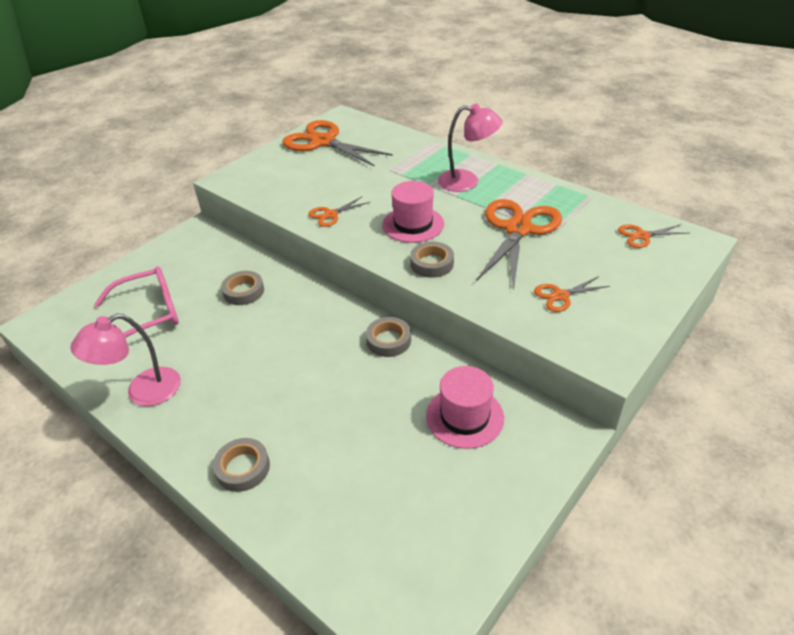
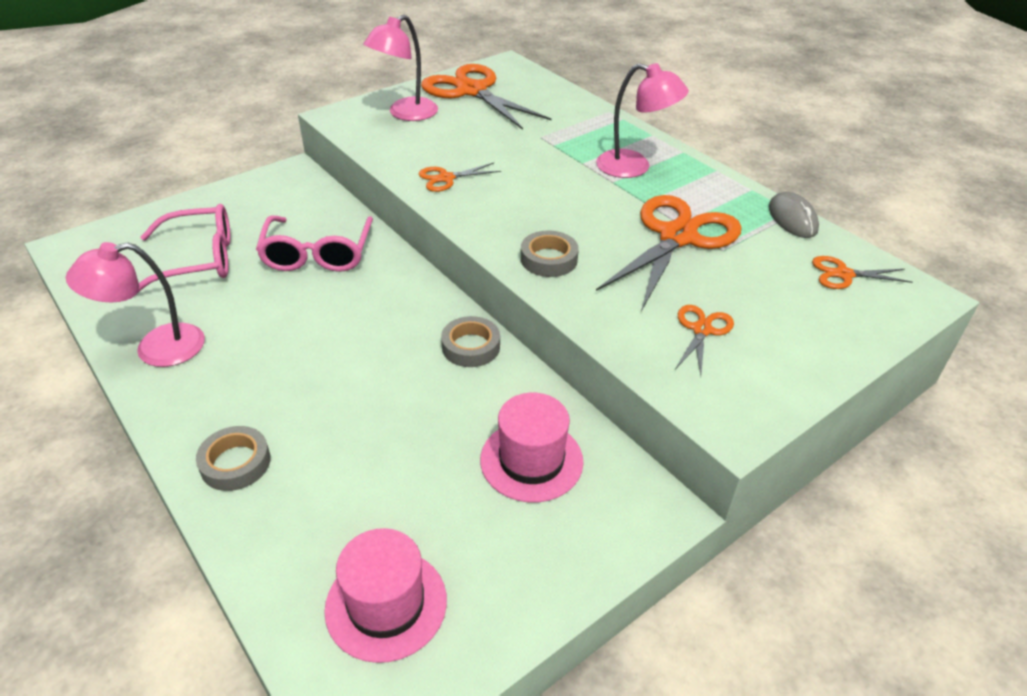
camera: 10 degrees right, 0 degrees up
grey tape [221,271,264,305] -> pink glasses [256,216,373,272]
pink hat [383,181,444,243] -> pink hat moved to [324,528,447,663]
orange scissors [534,276,610,312] -> orange scissors turned 120 degrees clockwise [675,305,734,376]
none -> pink lamp [364,15,438,121]
none -> grey mouse [769,192,819,238]

